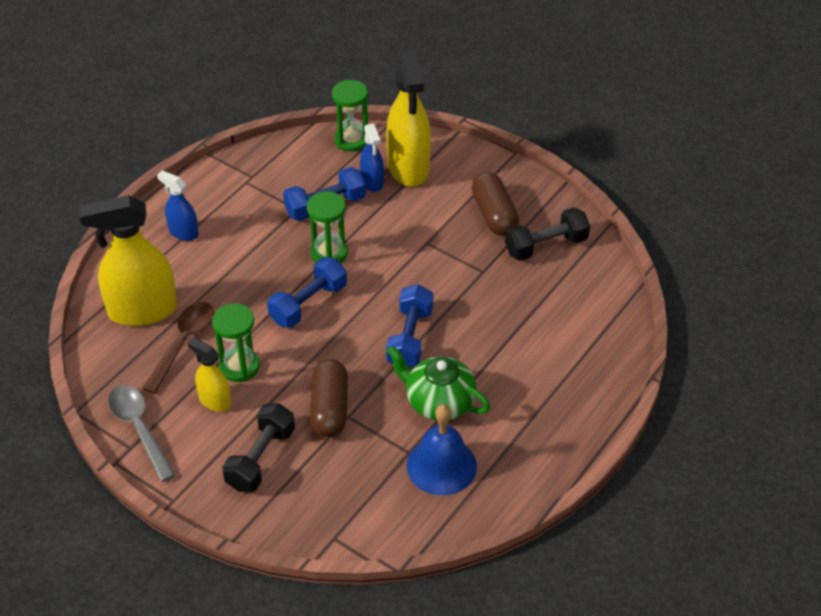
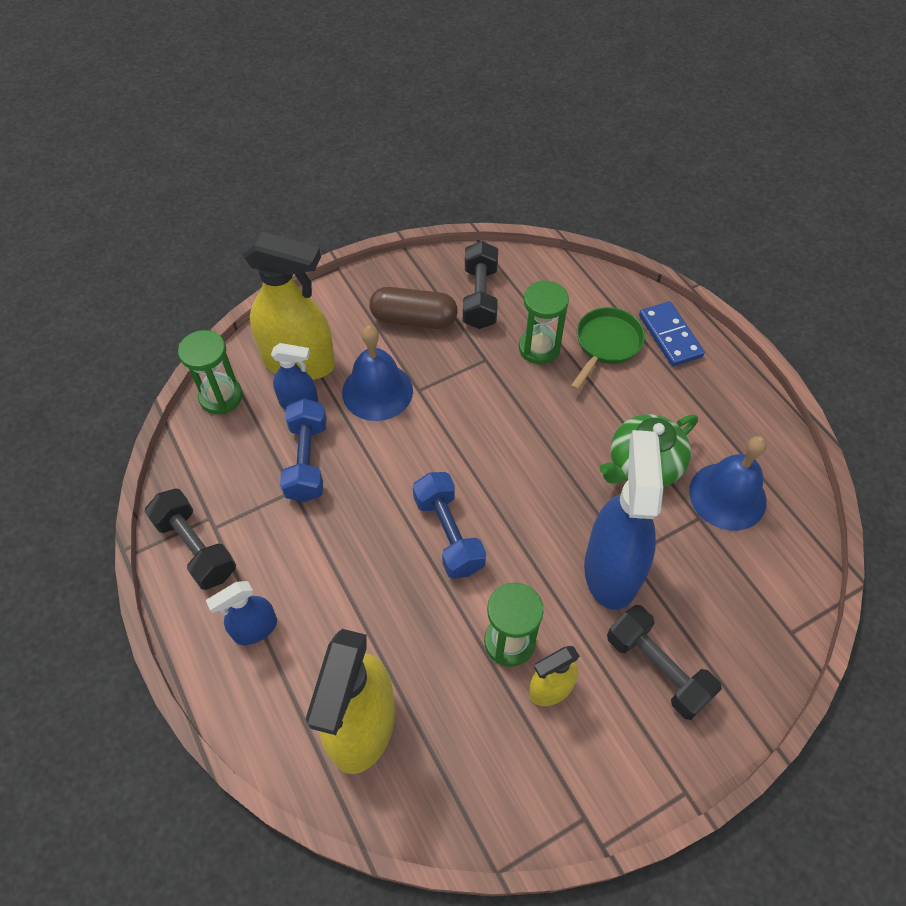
camera: 65 degrees left, 10 degrees up
grey spoon [108,385,176,482] -> none
brown spoon [142,302,214,394] -> none
green hourglass [307,191,348,263] -> green hourglass moved to [519,280,569,364]
brown capsule [310,359,348,437] -> blue spray bottle [584,430,663,610]
blue dumbbell [386,284,433,367] -> none
none -> black dumbbell [145,489,236,590]
none -> blue bell [342,326,413,421]
none -> green pan [571,307,645,390]
none -> blue domino [639,301,705,367]

